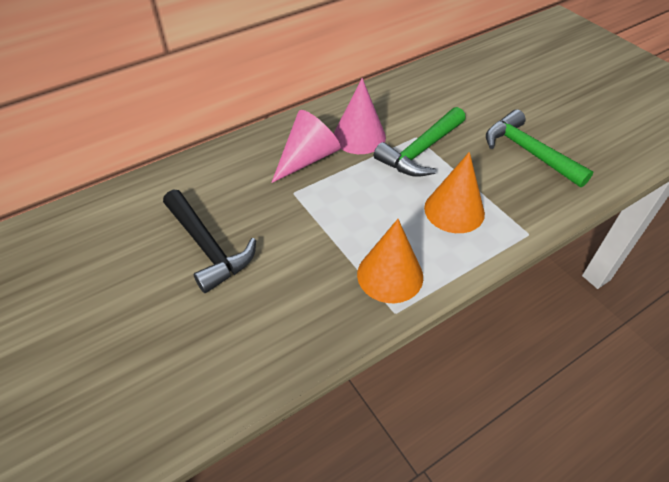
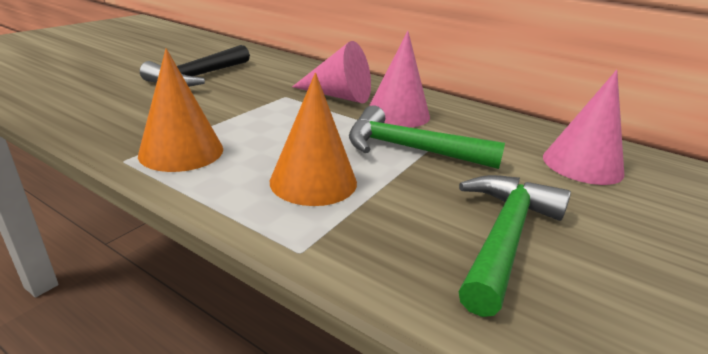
camera: 65 degrees right, 20 degrees down
none -> pink cone [543,70,624,185]

